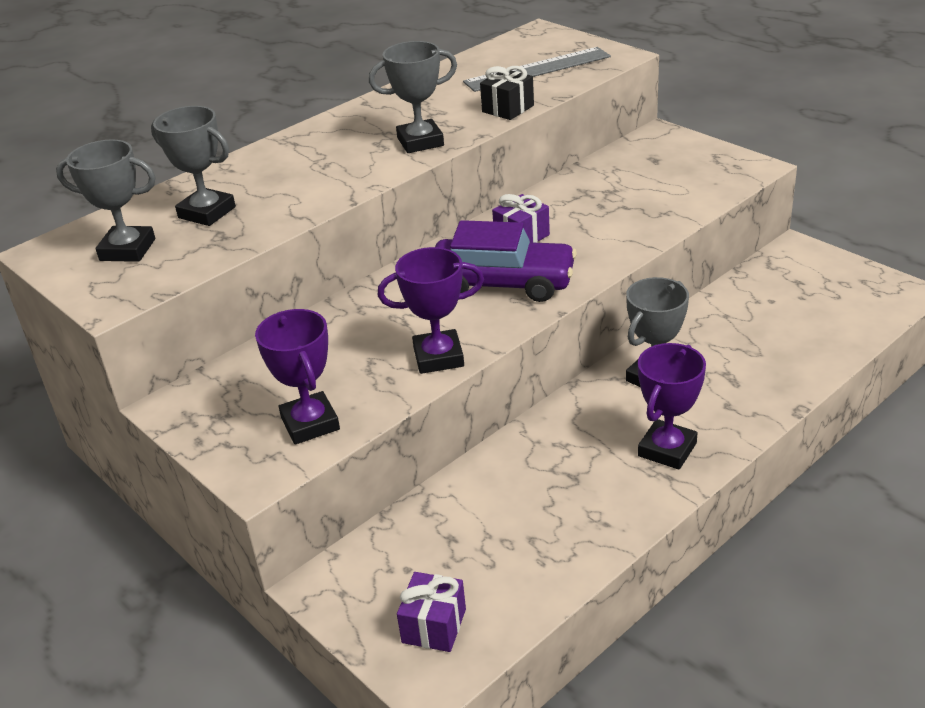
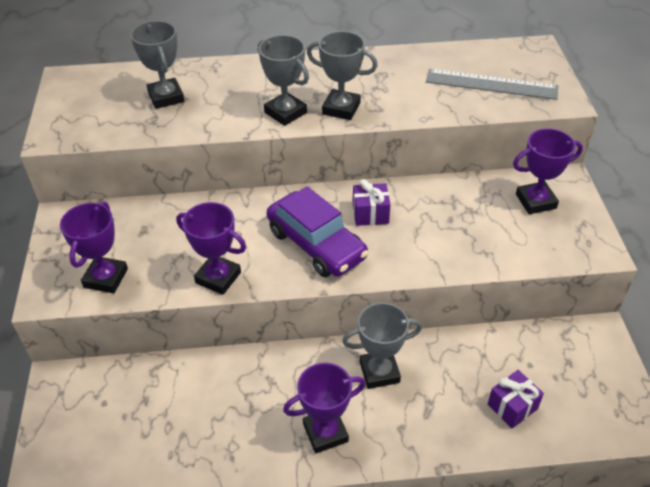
camera: 35 degrees right, 10 degrees up
grey trophy [56,139,156,262] -> grey trophy moved to [258,35,309,126]
purple gift [397,572,466,652] -> purple gift moved to [488,370,544,428]
black gift [480,66,534,120] -> none
none -> purple trophy [513,128,583,214]

